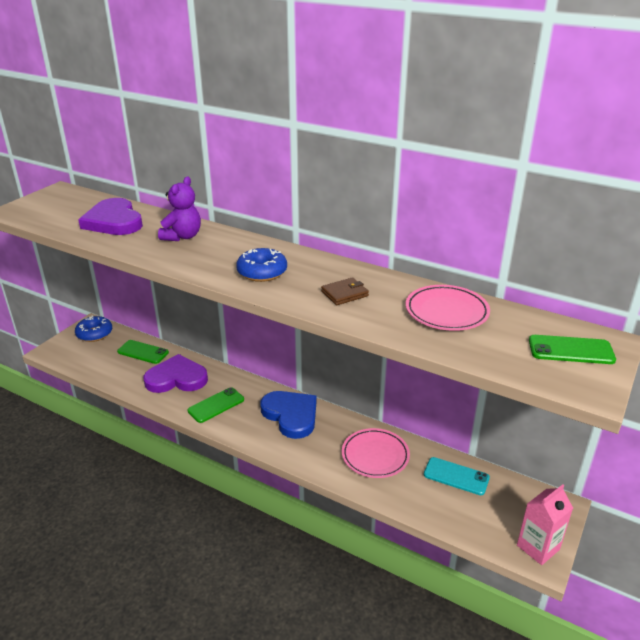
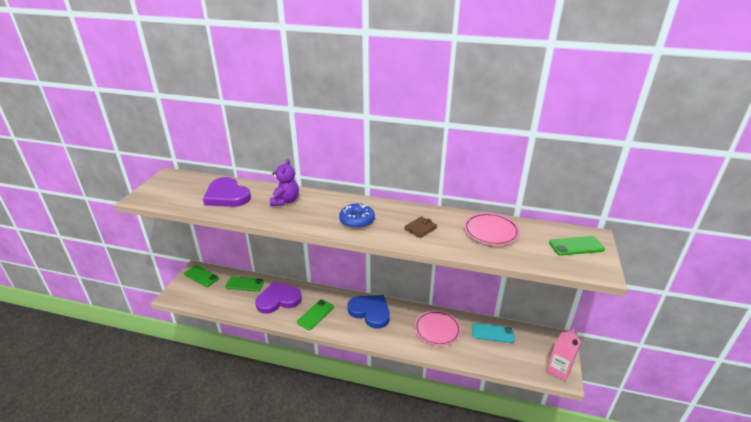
camera: 15 degrees left, 0 degrees up
blue donut [75,316,112,342] -> green phone [184,265,219,287]

